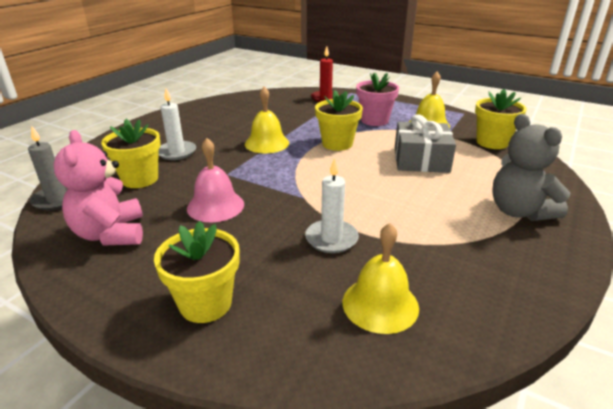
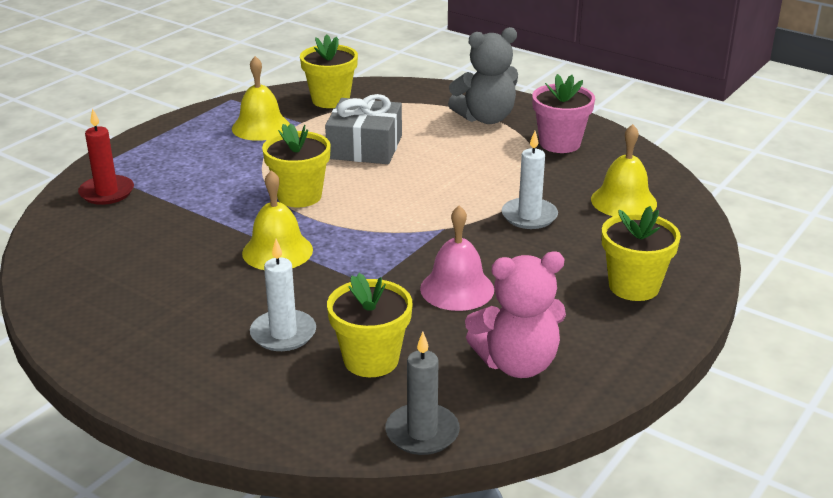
camera: 85 degrees left, 0 degrees up
pink flower pot [356,73,399,126] -> pink flower pot moved to [532,74,595,153]

